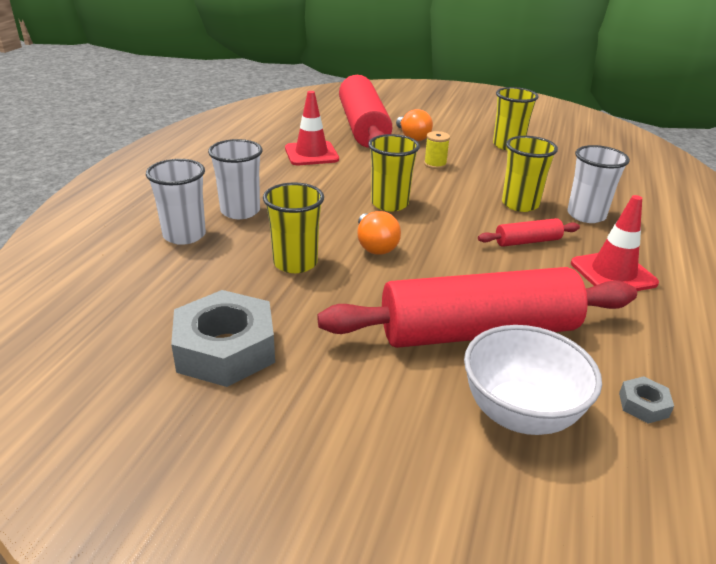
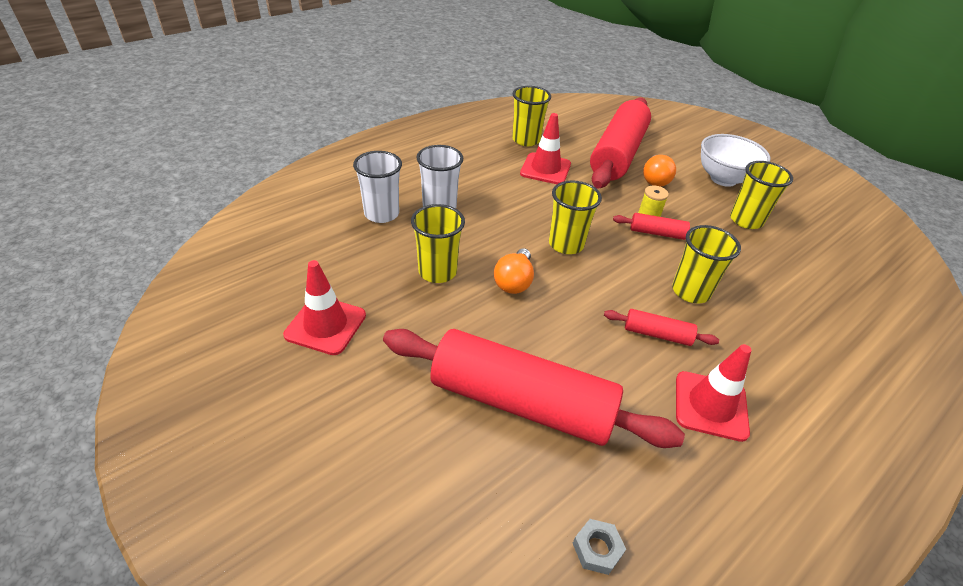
camera: 30 degrees right, 10 degrees up
grey nut [171,290,275,387] -> red traffic cone [283,260,366,355]
white bowl [464,325,602,435] -> white bowl moved to [701,134,771,187]
white cup [567,145,630,223] -> none
none -> yellow cup [512,86,551,146]
none -> red rolling pin [613,213,690,240]

